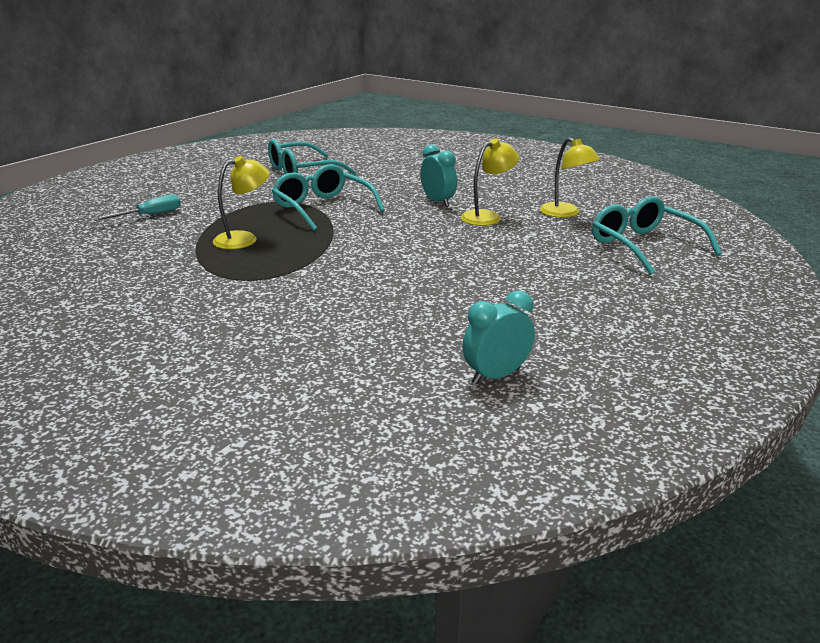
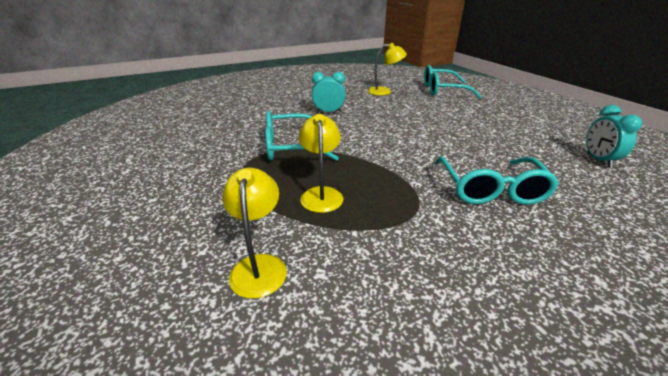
camera: 60 degrees left, 5 degrees up
turquoise screwdriver [94,194,181,221] -> none
turquoise glasses [268,139,356,175] -> turquoise glasses moved to [436,156,559,205]
yellow lamp [461,138,519,226] -> yellow lamp moved to [222,168,287,299]

